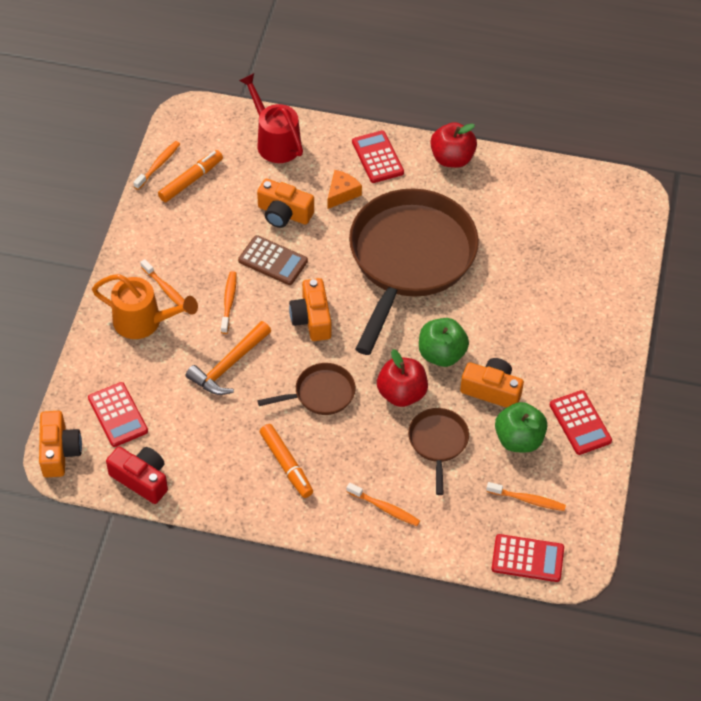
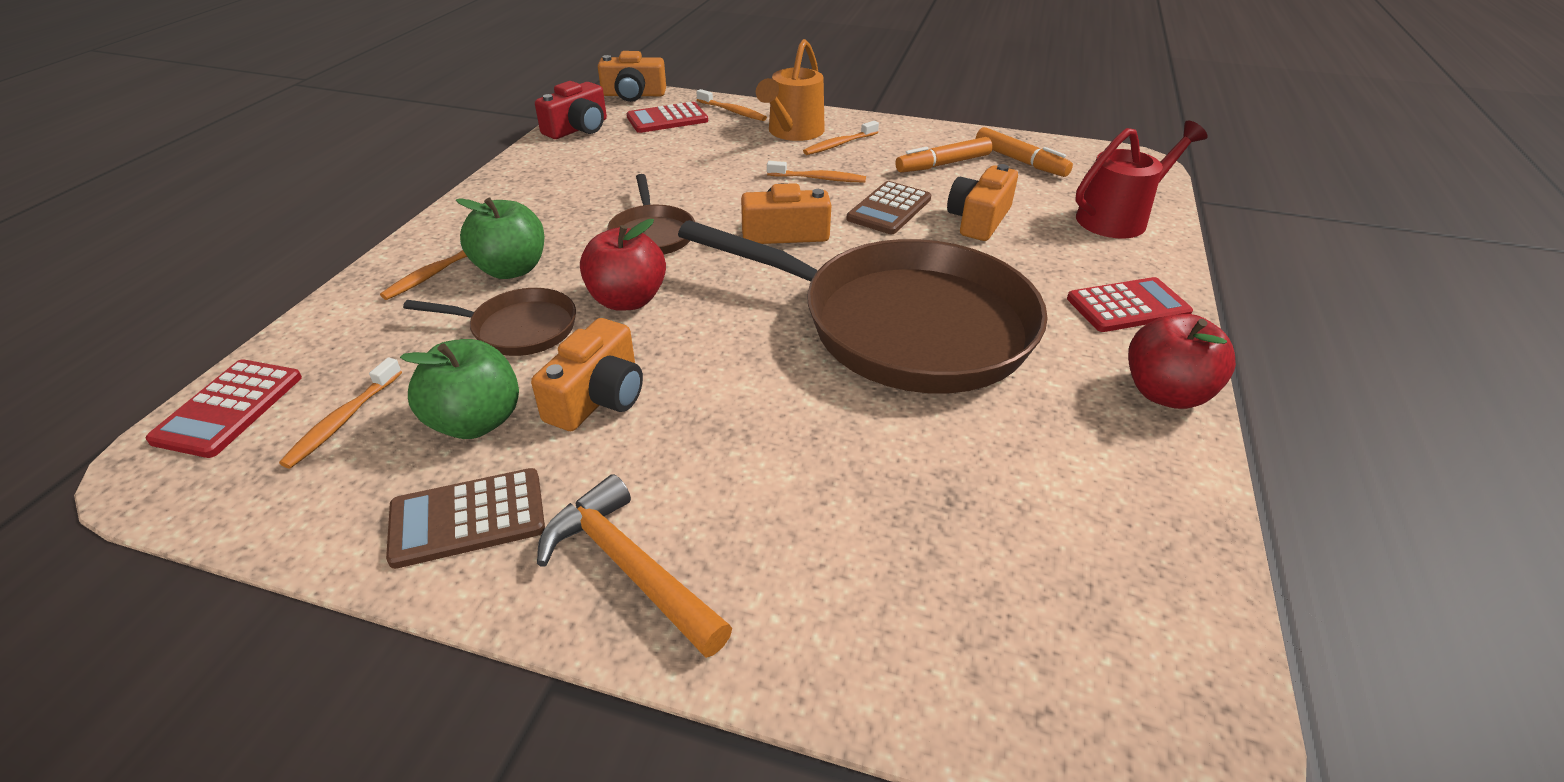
camera: 95 degrees right, 15 degrees down
orange toothbrush [133,141,180,190] -> orange toothbrush moved to [696,89,767,121]
orange hammer [186,321,271,395] -> orange hammer moved to [537,474,732,658]
orange marker [260,424,313,498] -> orange marker moved to [895,137,993,173]
orange cheese [327,170,362,209] -> none
green apple [419,318,469,367] -> green apple moved to [456,197,545,279]
red calculator [550,390,612,455] -> brown calculator [386,468,545,569]

